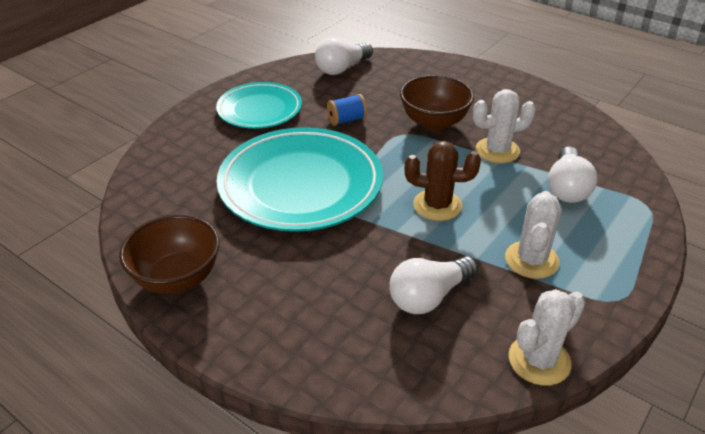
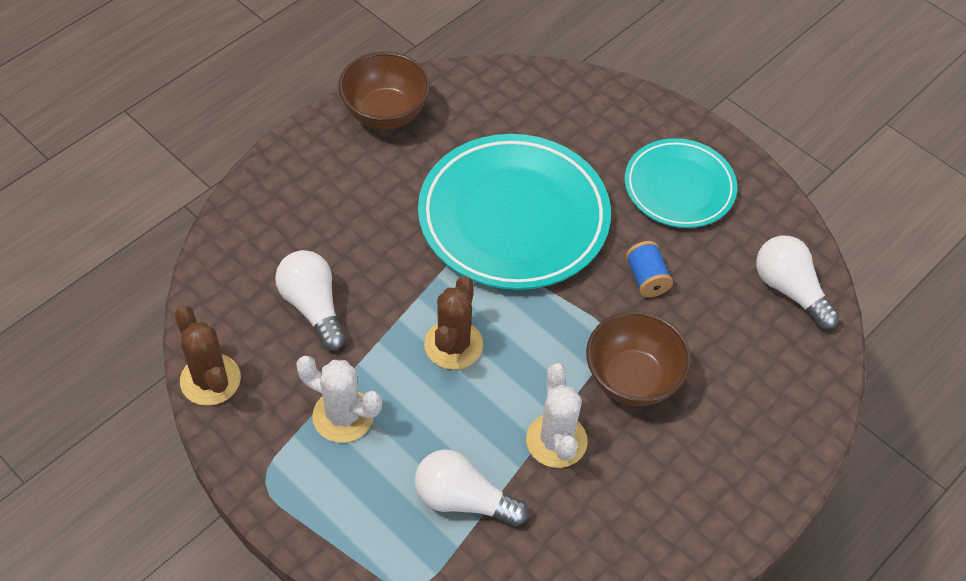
camera: 95 degrees right, 15 degrees up
white cactus [509,289,586,386] -> brown cactus [175,306,241,406]

